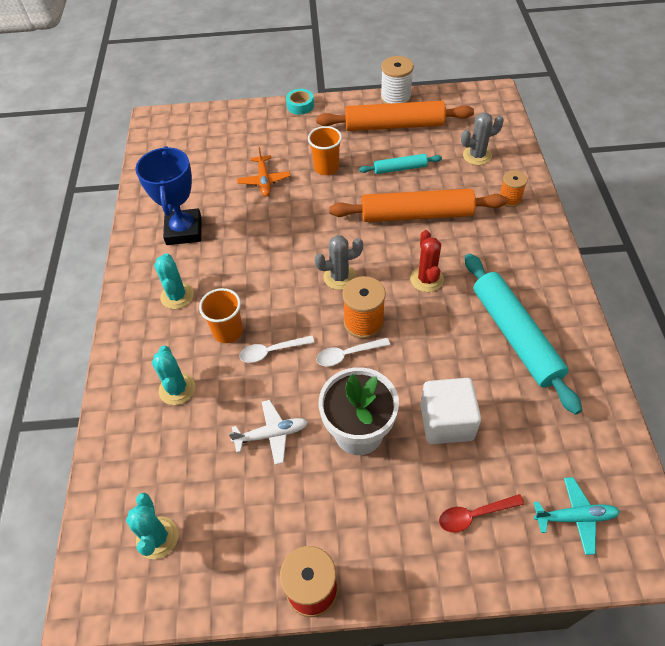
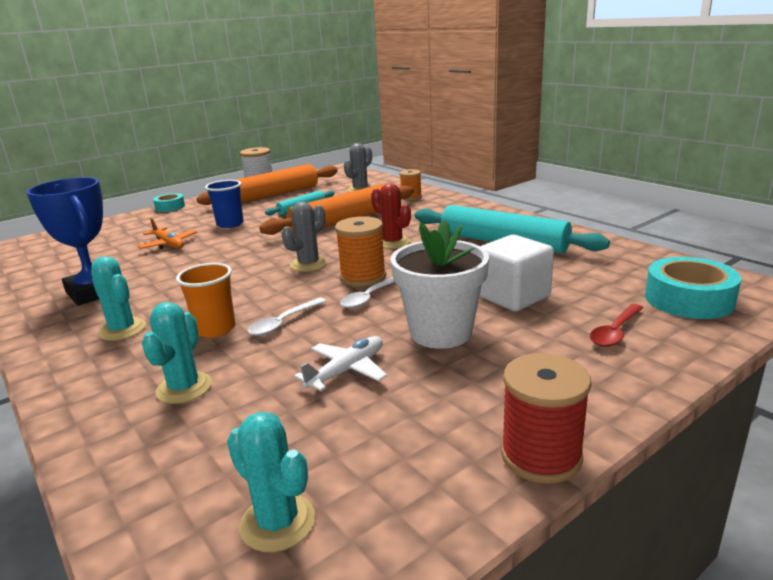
camera: 35 degrees left, 30 degrees down
turquoise cactus [152,345,195,405] -> turquoise cactus turned 60 degrees clockwise [142,302,212,404]
orange cup [308,126,342,175] -> blue cup [205,180,244,228]
turquoise plane [534,477,620,555] -> turquoise tape [645,257,741,319]

